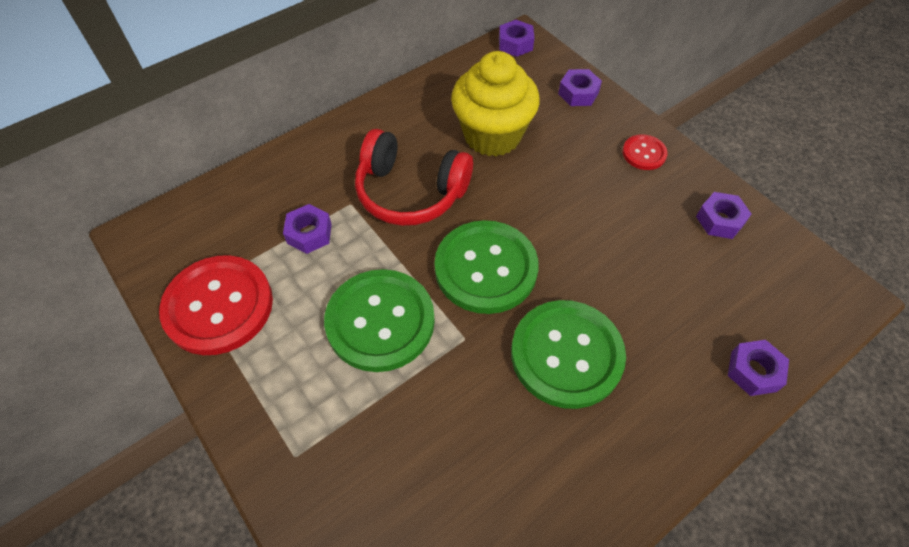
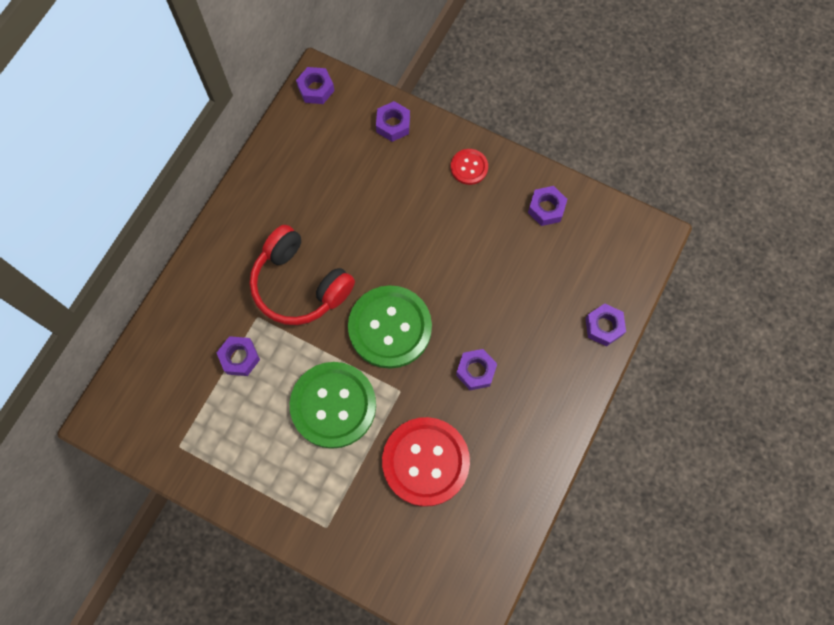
camera: 25 degrees left, 15 degrees up
red button [159,255,273,355] -> red button moved to [382,417,470,507]
red headphones [355,129,473,226] -> red headphones turned 45 degrees clockwise [249,225,355,325]
yellow cupcake [451,51,540,156] -> none
green button [511,300,626,409] -> purple nut [456,349,497,390]

